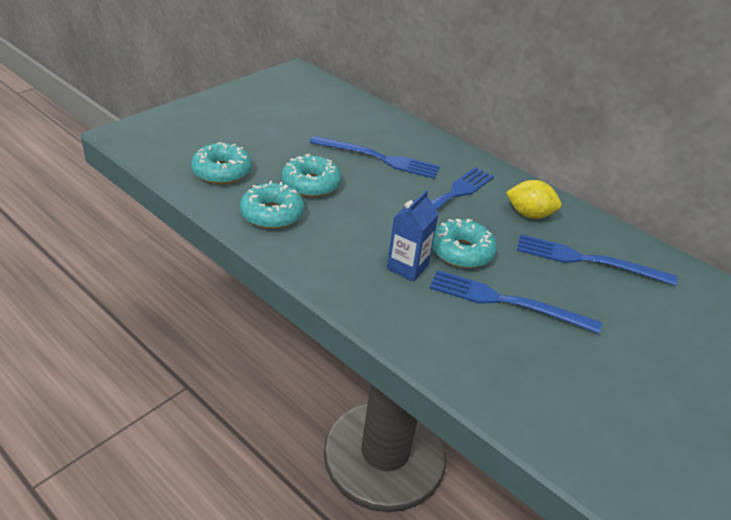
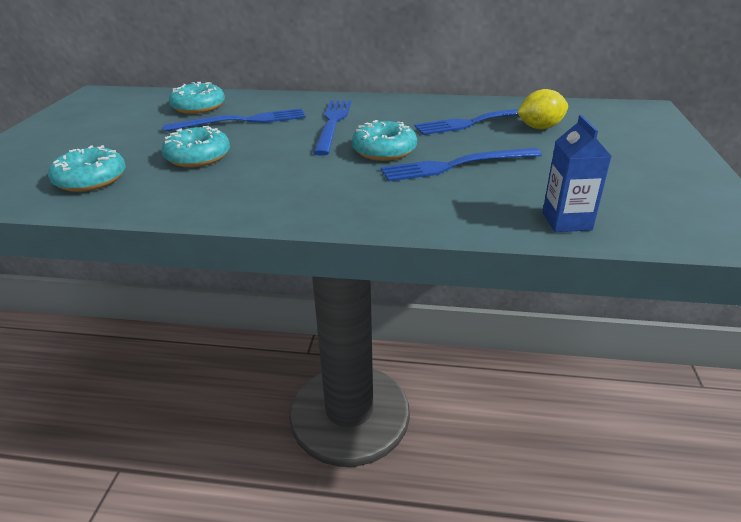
camera: 30 degrees left, 5 degrees down
turquoise donut [240,181,304,229] -> turquoise donut moved to [169,82,225,114]
blue carton [387,190,439,282] -> blue carton moved to [542,115,612,232]
yellow lemon [506,180,561,219] -> yellow lemon moved to [517,89,568,129]

